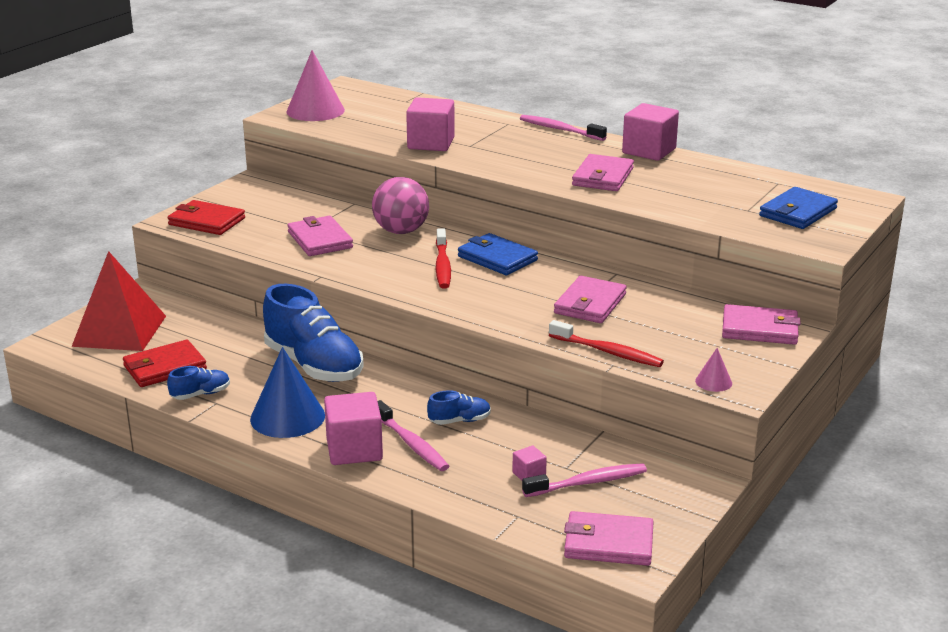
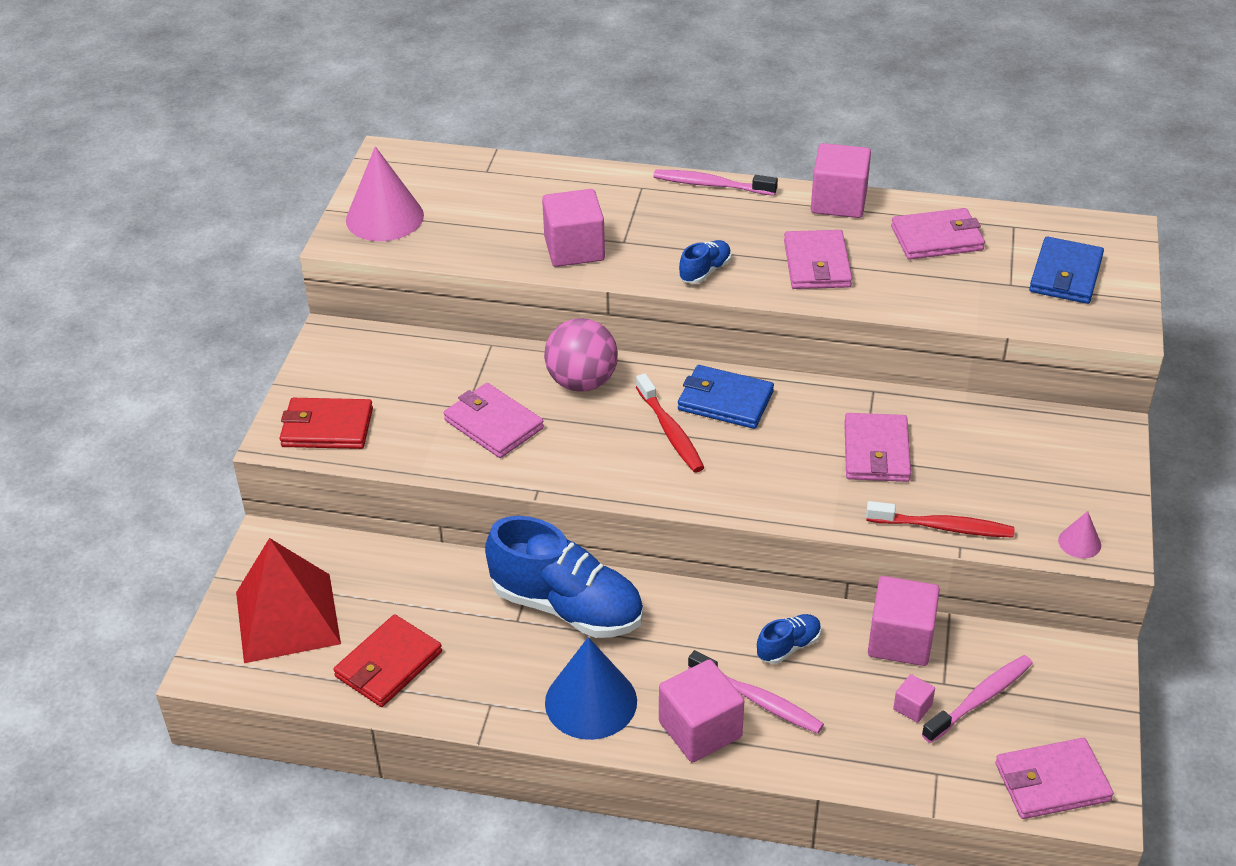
camera: 20 degrees left, 15 degrees up
blue shoe [167,366,230,400] -> blue shoe moved to [679,240,731,284]
pink wallet [722,304,801,345] -> pink wallet moved to [891,208,985,260]
none -> pink cube [868,576,940,666]

